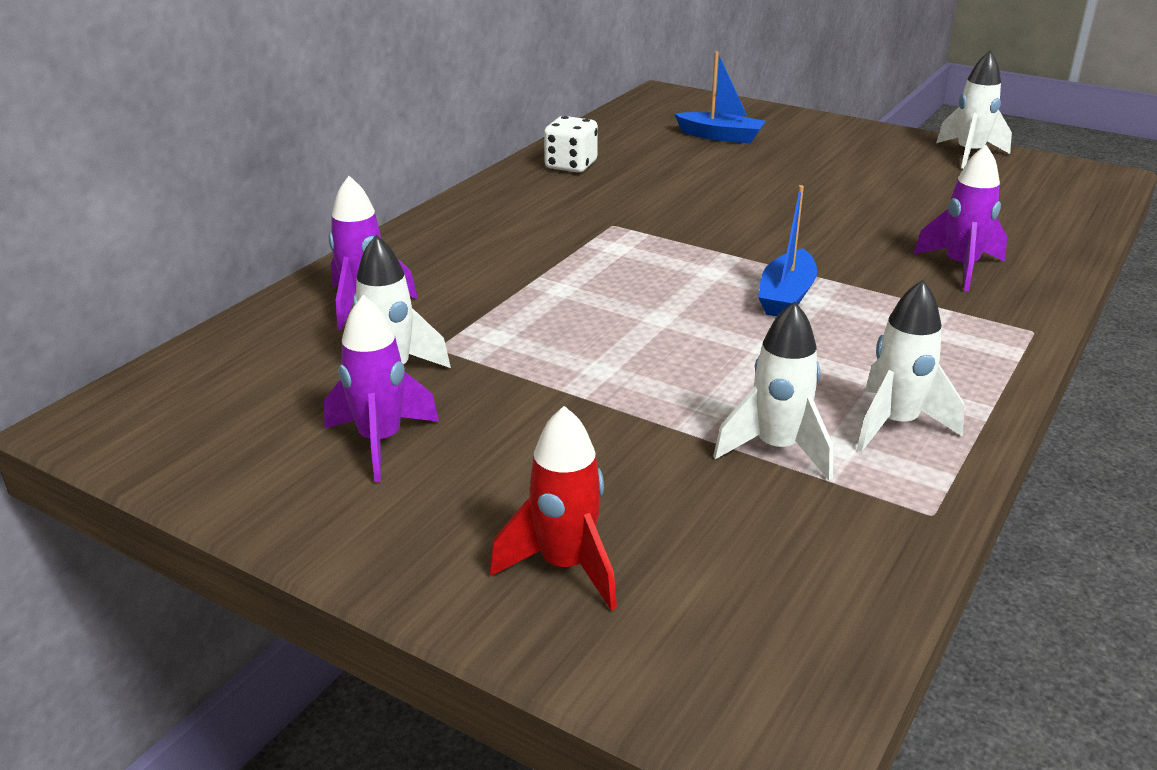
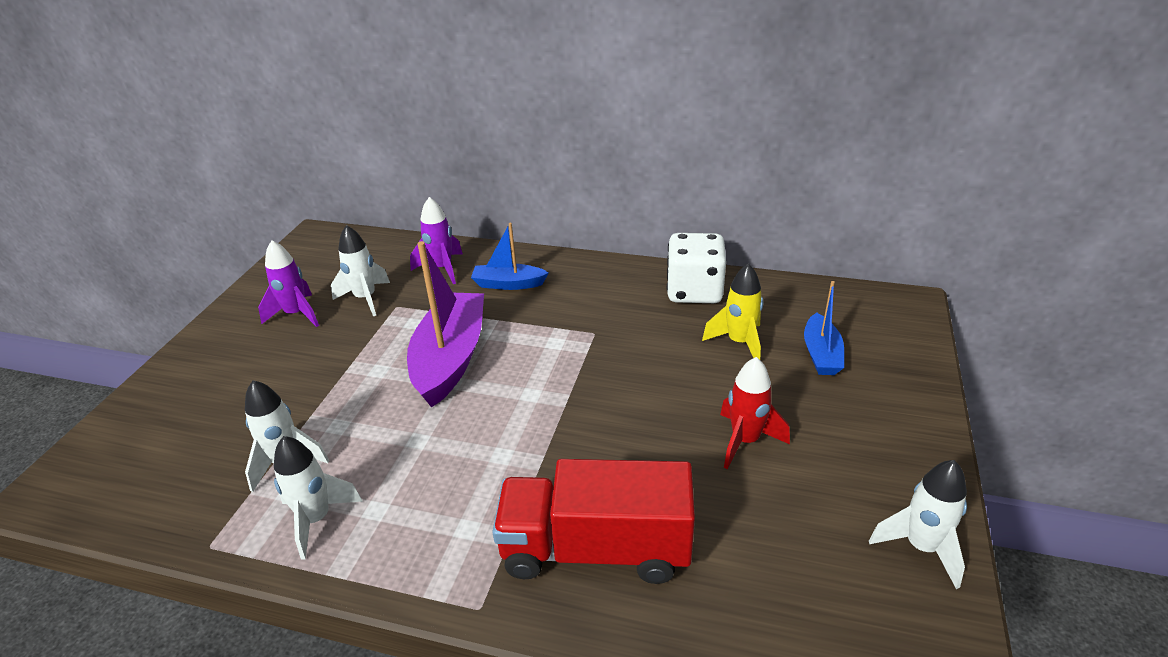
camera: 75 degrees right, 5 degrees up
red rocket [490,406,617,611] -> red rocket moved to [720,357,790,469]
white dice [544,116,598,173] -> white dice [667,233,726,303], size x1.53
blue boat [758,185,817,316] -> blue boat moved to [471,223,549,290]
purple rocket [913,145,1007,291] -> red truck [492,459,695,584]
none -> purple boat [407,241,484,408]
none -> yellow rocket [702,264,763,360]

